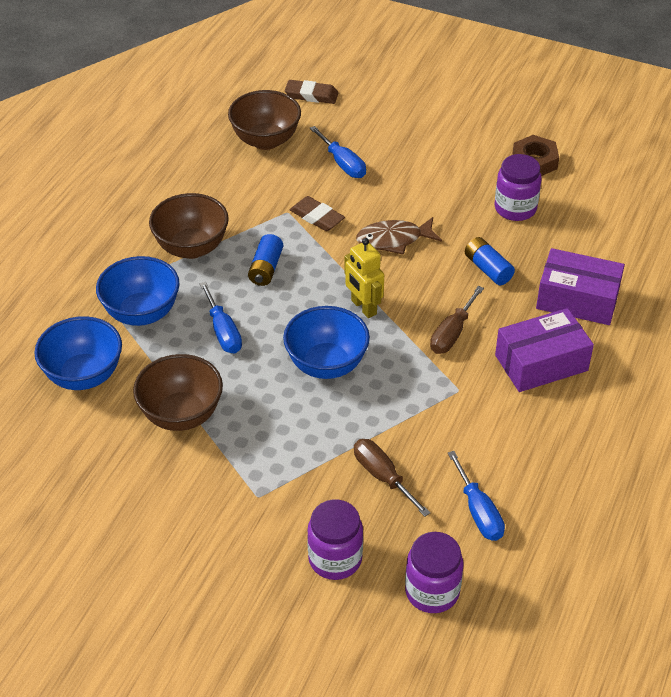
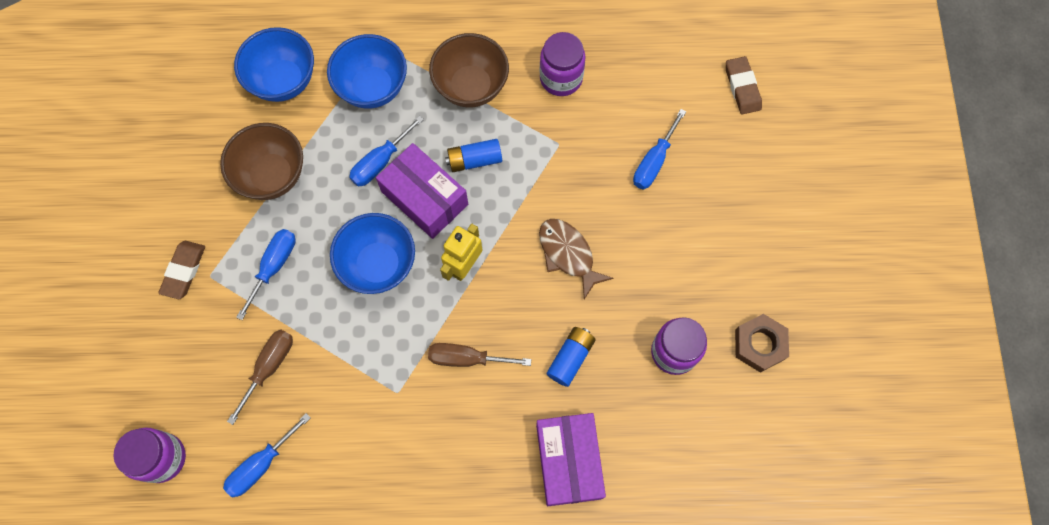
camera: 65 degrees right, 25 degrees up
brown bowl [228,90,301,150] -> none
brown eraser [290,196,345,231] -> brown eraser moved to [158,241,205,299]
purple jar [307,499,363,580] -> purple jar moved to [539,32,586,96]
purple box [495,308,594,392] -> purple box moved to [376,143,468,239]
none -> blue screwdriver [236,229,296,320]

